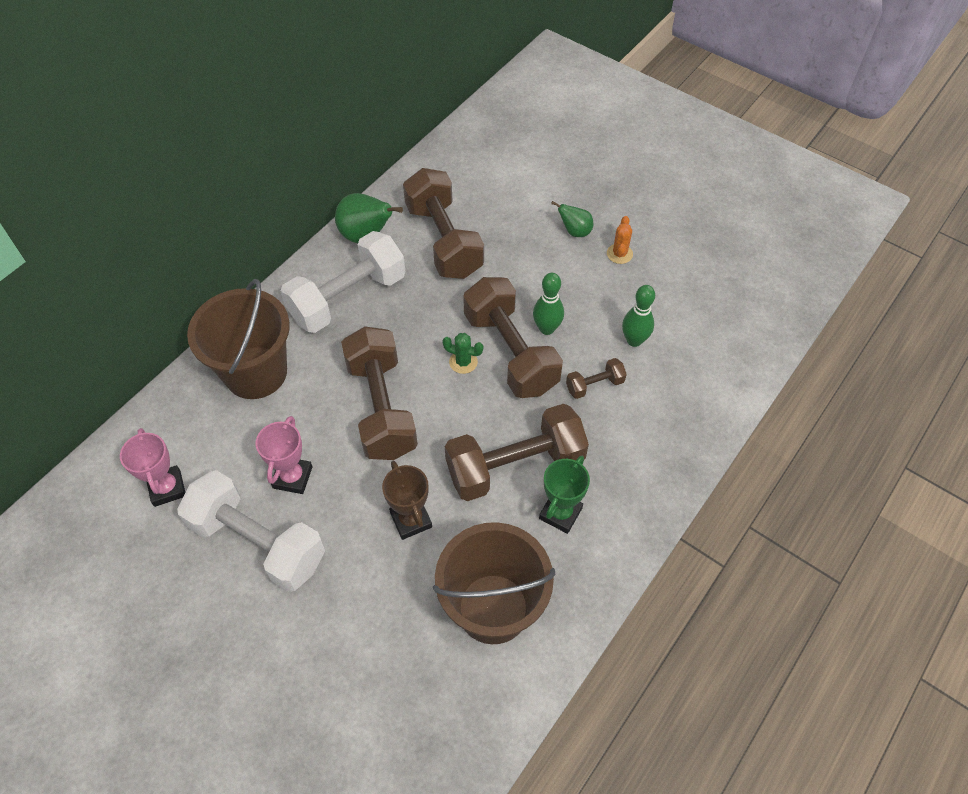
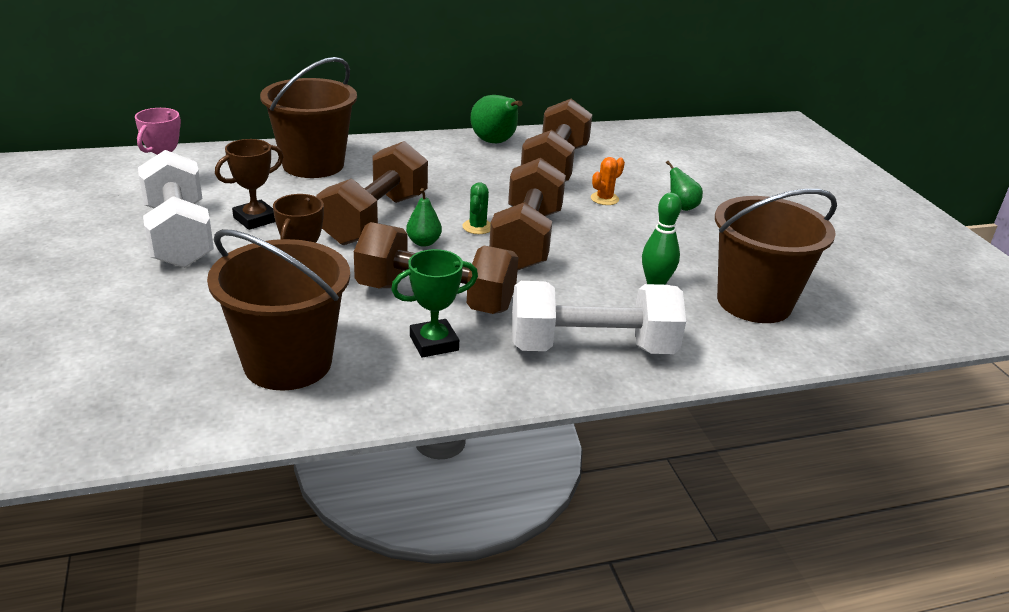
camera: 35 degrees right, 25 degrees down
pink trophy [256,416,313,494] -> brown trophy [215,139,283,230]
white dumbbell [281,231,405,333] -> white dumbbell moved to [512,281,686,354]
green cactus [442,333,483,374] -> green cactus turned 45 degrees clockwise [462,182,491,234]
green bowling pin [533,273,564,335] -> none
brown dumbbell [566,358,627,399] -> none
orange cactus [607,216,633,264] -> orange cactus moved to [591,157,625,205]
none -> green pear [406,188,442,247]
none -> brown bucket [715,189,837,323]

